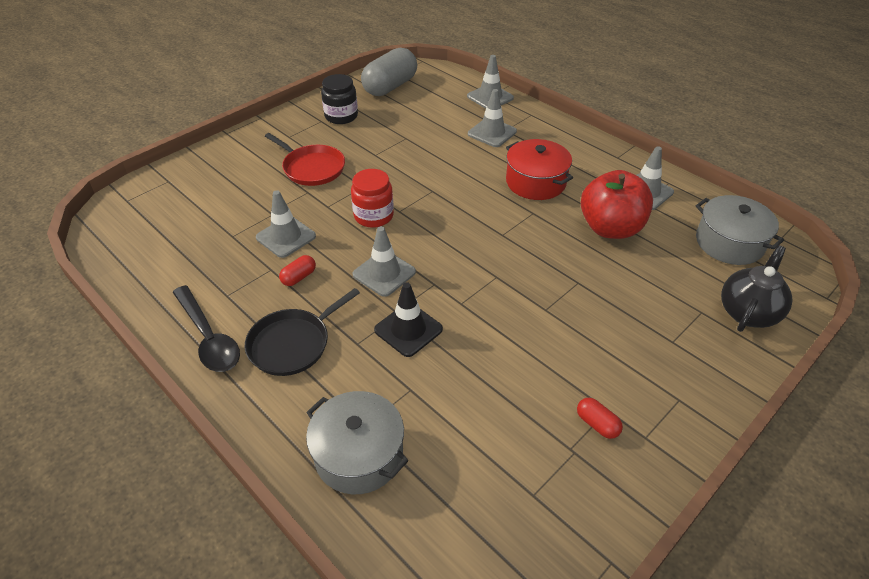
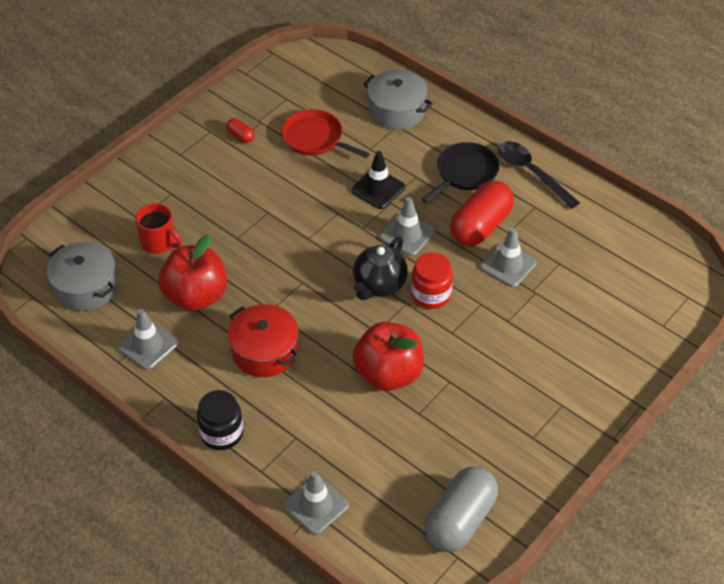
camera: 175 degrees right, 5 degrees up
red pan [265,133,345,186] -> red pan moved to [281,109,370,158]
red capsule [279,255,316,286] -> red capsule [450,180,514,246], size x2.31
black jar [321,74,358,124] -> black jar moved to [197,390,243,450]
grey traffic cone [468,89,517,147] -> none
black teapot [721,245,792,332] -> black teapot moved to [353,237,408,300]
none -> red mug [135,203,182,254]
none -> red apple [353,322,424,391]

